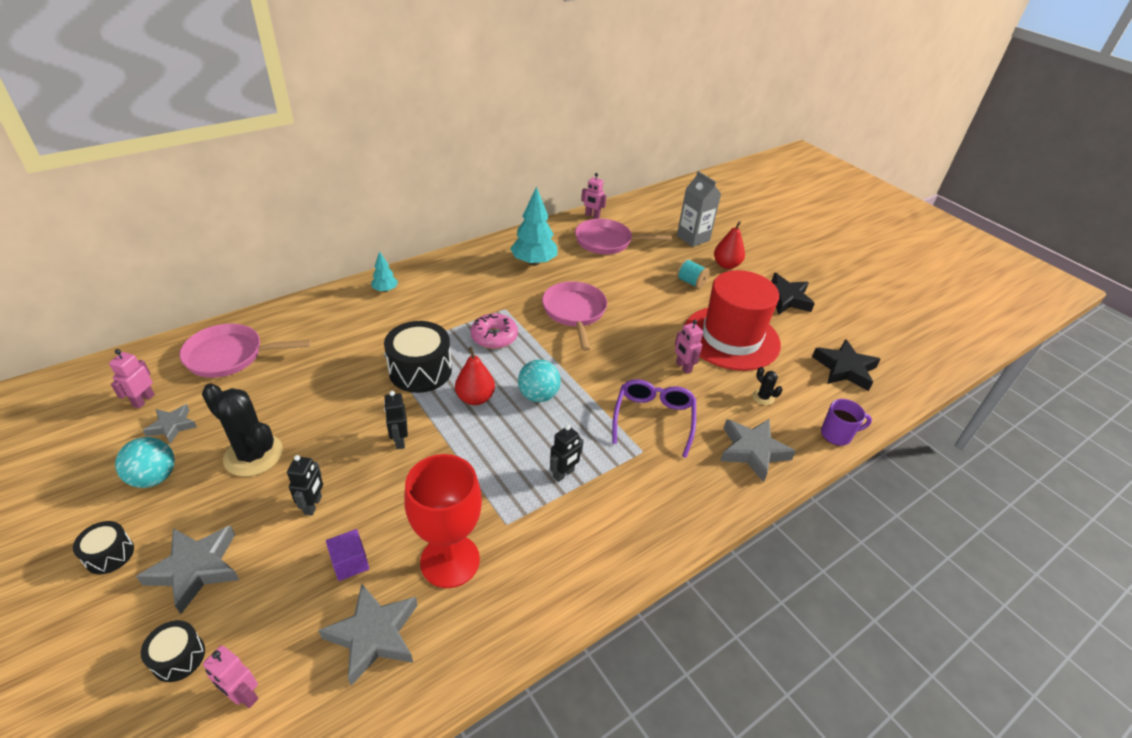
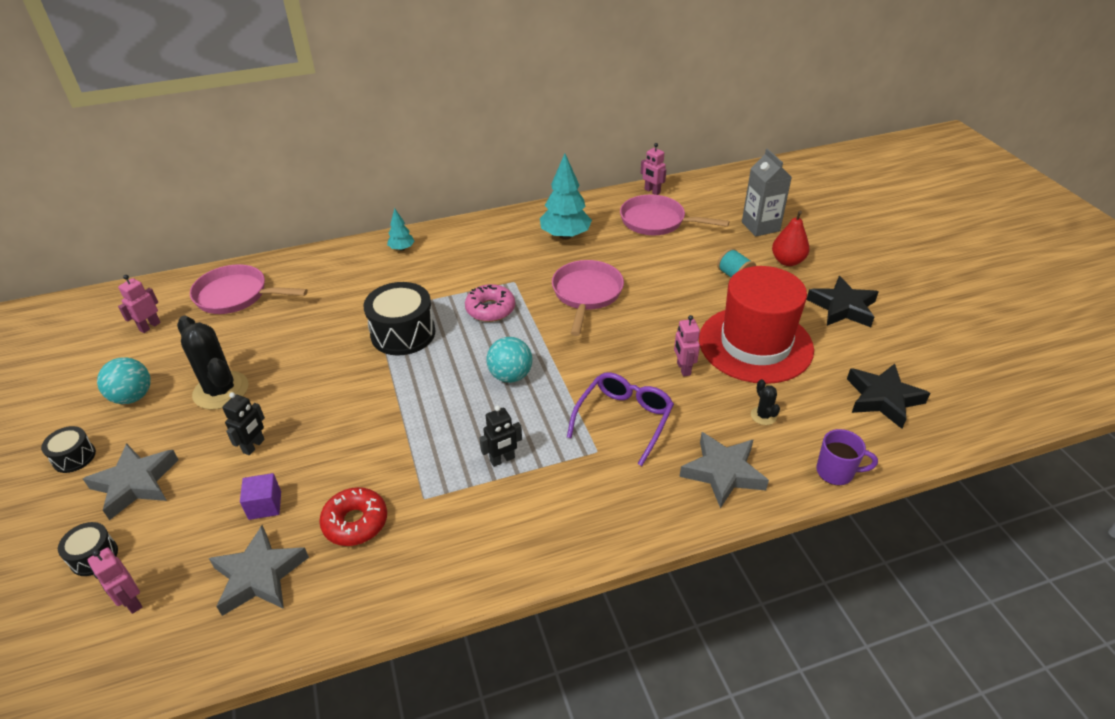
camera: 20 degrees right, 0 degrees up
grey star [143,404,197,444] -> none
black robot [384,391,408,449] -> none
red goblet [404,454,482,588] -> red donut [319,487,387,546]
red pear [455,347,495,405] -> none

